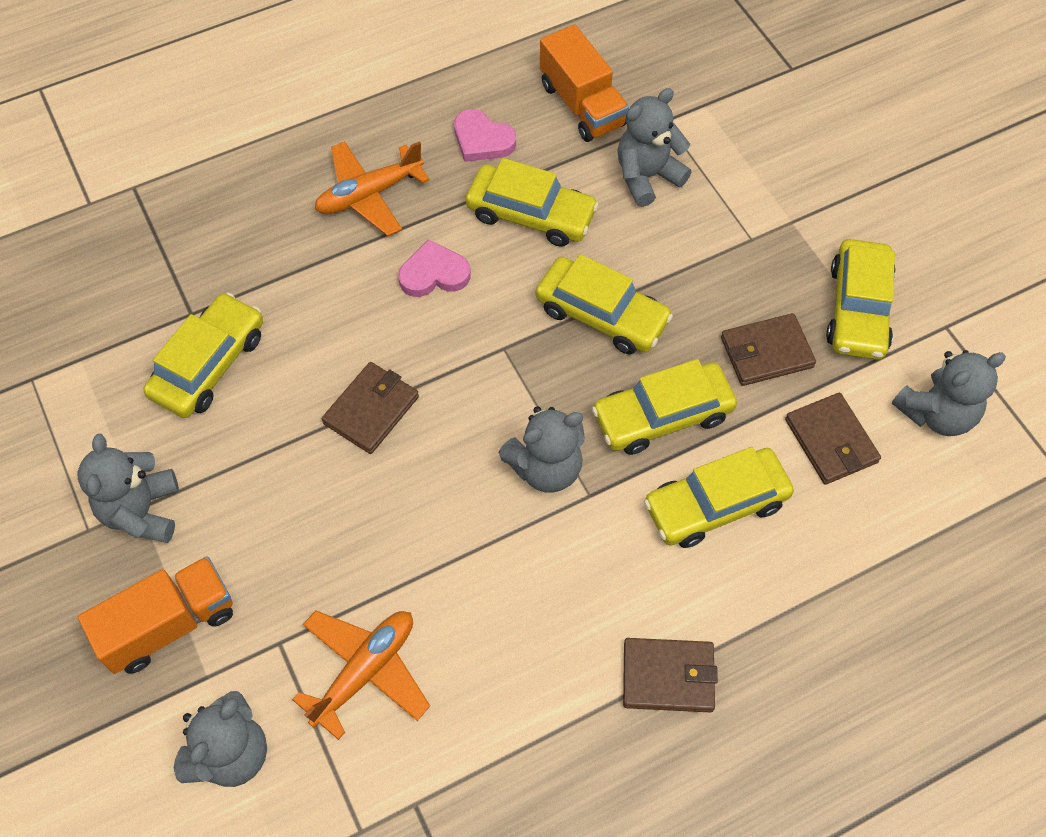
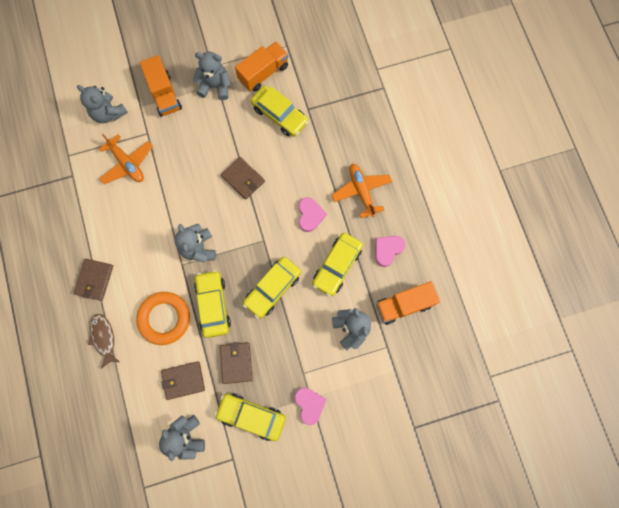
camera: 100 degrees right, 15 degrees up
yellow car [644,447,794,548] -> orange ring [136,292,190,345]
none -> brown fish [88,314,120,369]
none -> orange truck [235,42,289,91]
none -> pink heart [294,387,327,425]

